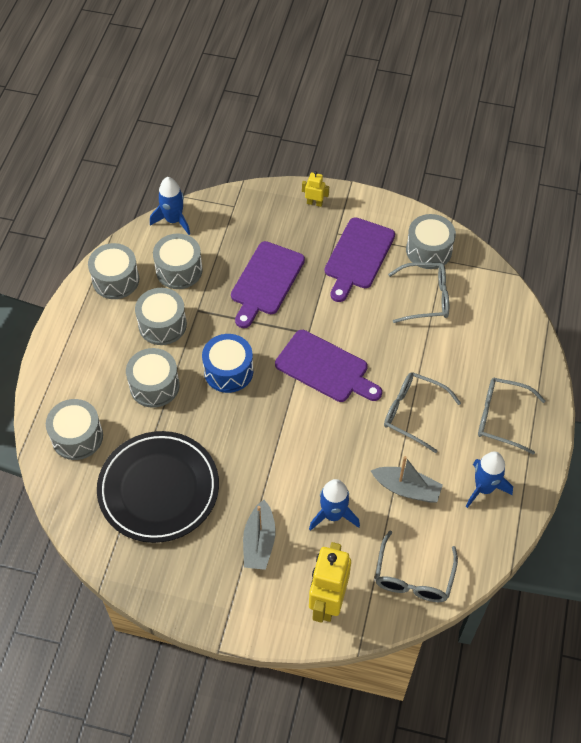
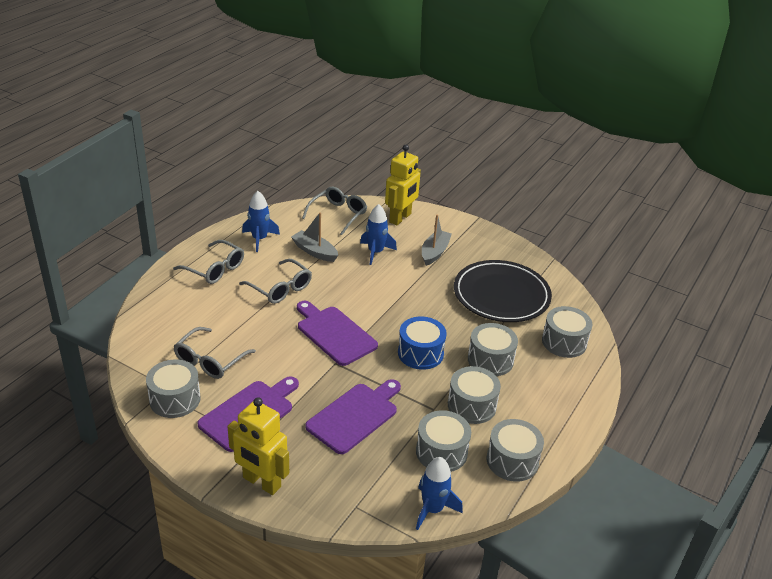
camera: 165 degrees left, 20 degrees down
yellow robot [302,171,329,207] -> yellow robot [227,397,289,495], size x2.07
grey glasses [388,262,449,323] -> grey glasses turned 75 degrees counterclockwise [173,327,256,379]

